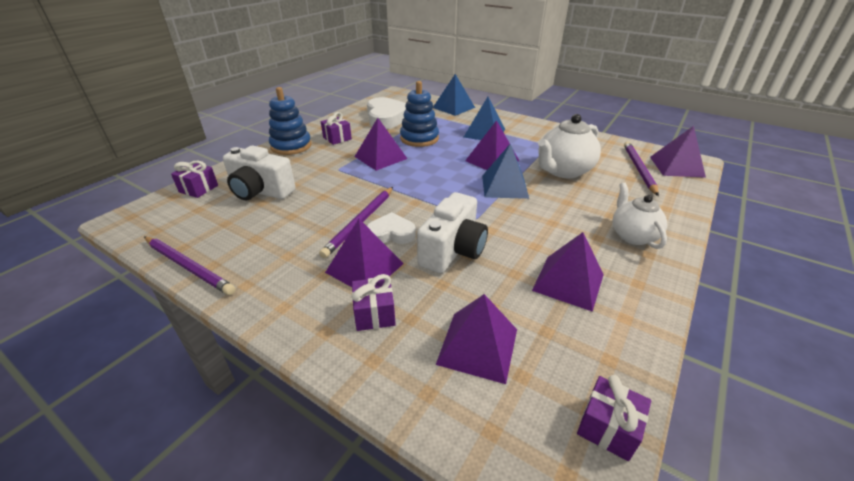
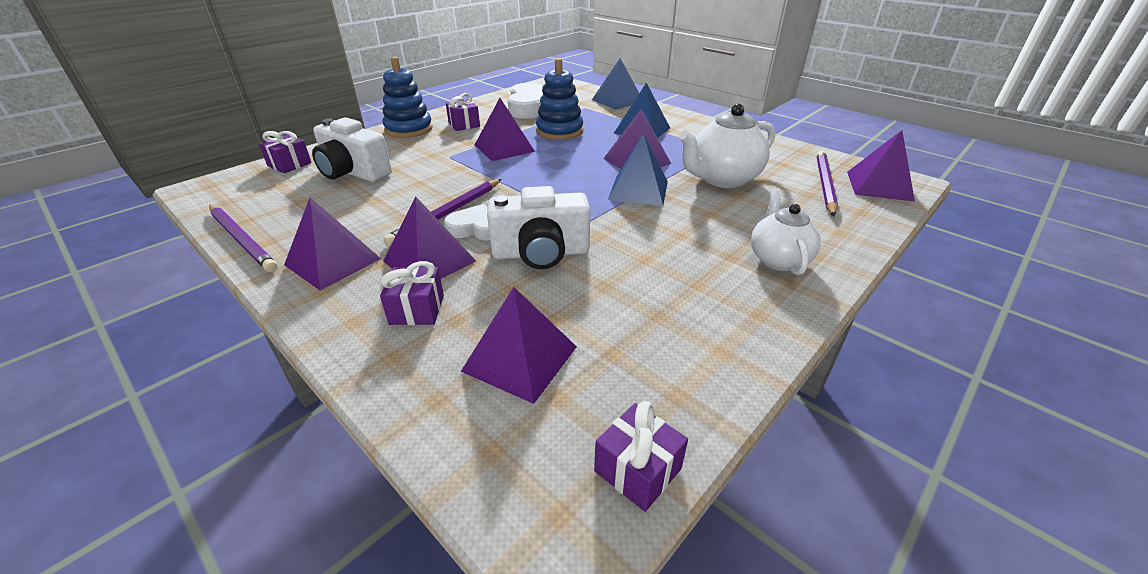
camera: 10 degrees right, 0 degrees up
white camera [417,192,488,273] -> white camera turned 45 degrees clockwise [487,186,590,269]
purple pyramid [532,232,604,312] -> purple pyramid moved to [284,197,381,291]

